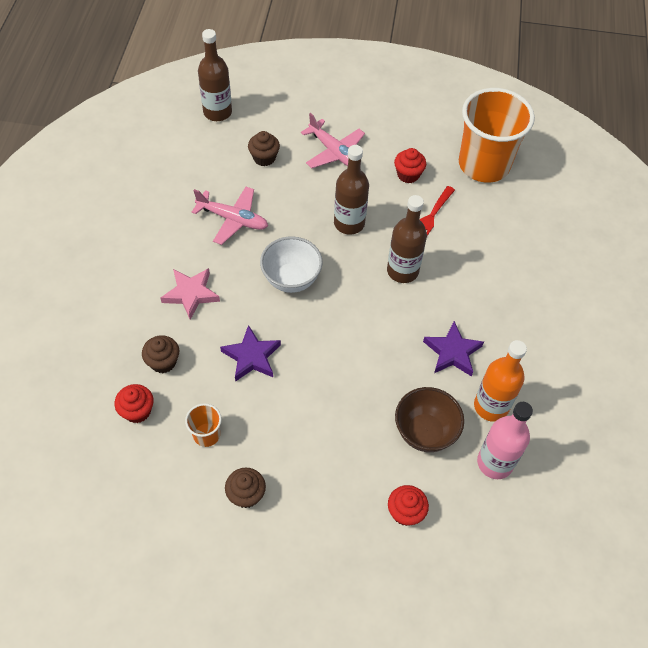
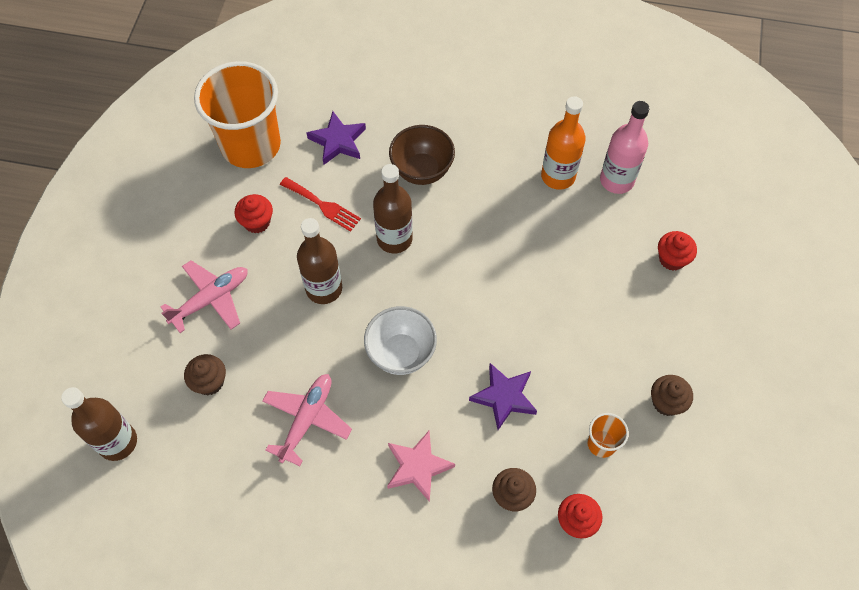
camera: 85 degrees left, 5 degrees up
brown bowl [395,387,464,452] -> brown bowl moved to [389,125,455,185]
purple star [423,321,484,376] -> purple star moved to [306,111,366,165]

